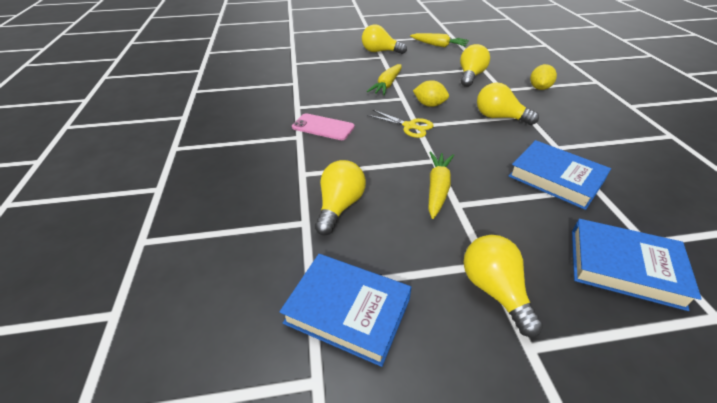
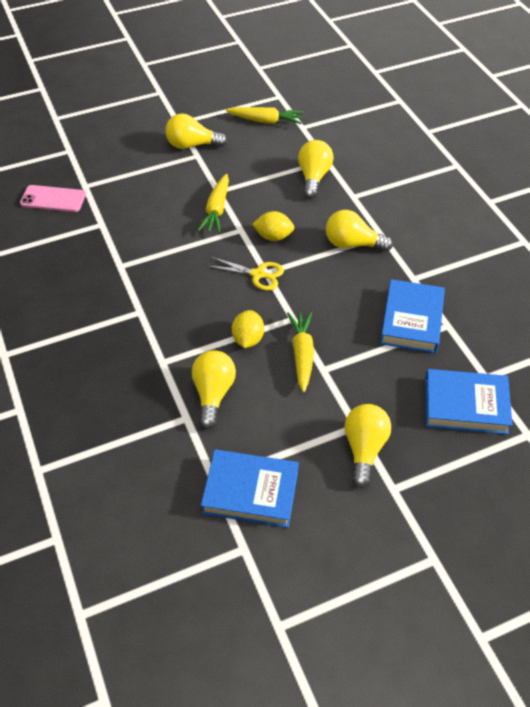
camera: 15 degrees left, 10 degrees up
pink phone [292,113,355,140] -> pink phone moved to [20,185,86,212]
yellow light bulb [464,235,543,337] -> yellow light bulb turned 45 degrees clockwise [345,404,391,488]
blue book [509,140,611,210] -> blue book turned 75 degrees clockwise [380,279,445,353]
yellow lemon [530,64,557,90] -> yellow lemon moved to [232,310,264,348]

